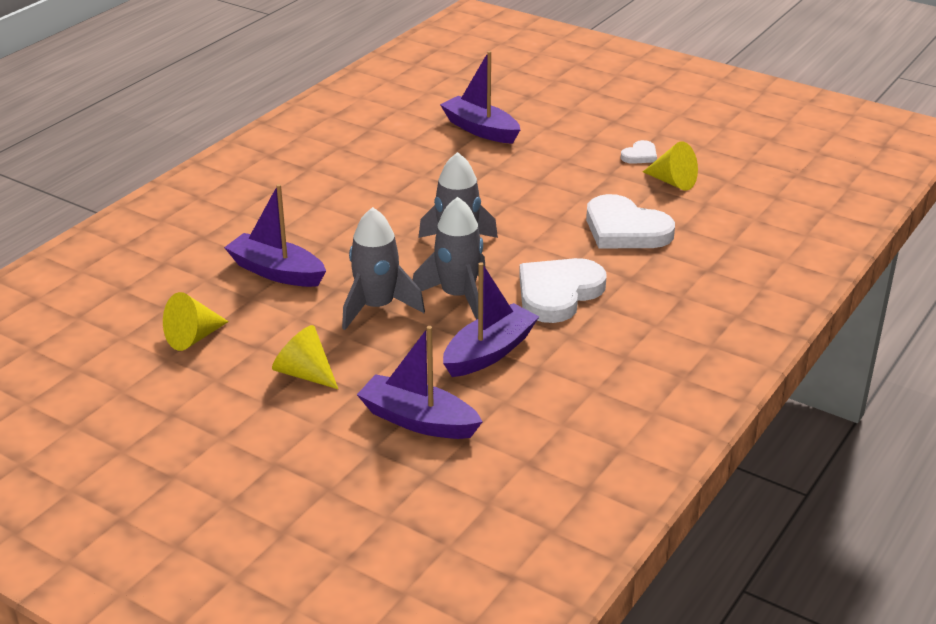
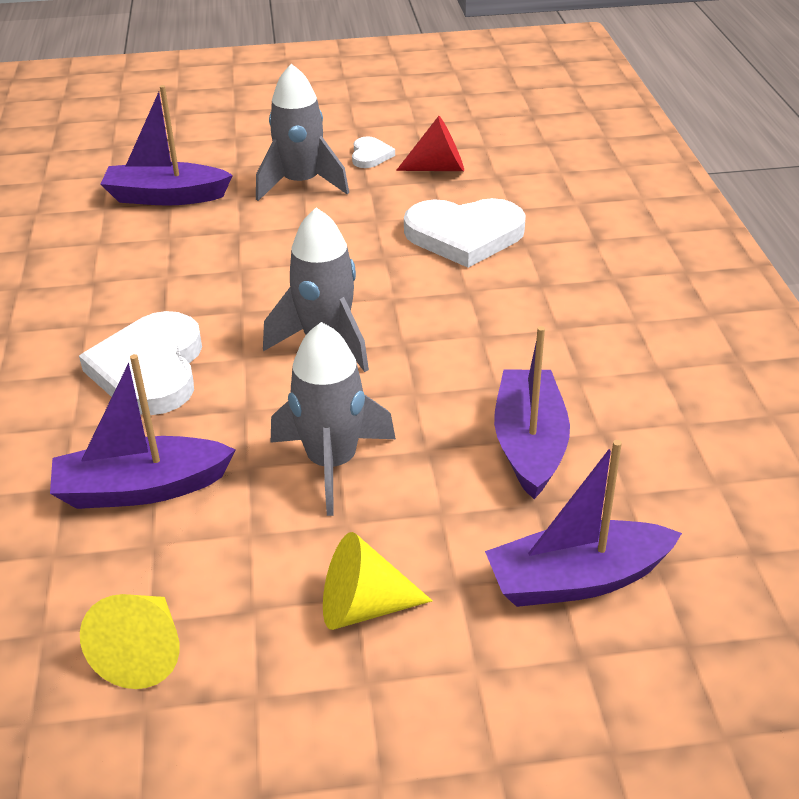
camera: 40 degrees left, 5 degrees up
grey rocket [413,197,486,320] -> grey rocket moved to [256,64,349,201]
white heart [519,258,606,323] -> white heart moved to [79,311,202,415]
yellow cone [643,141,698,191] -> red cone [396,116,464,171]

